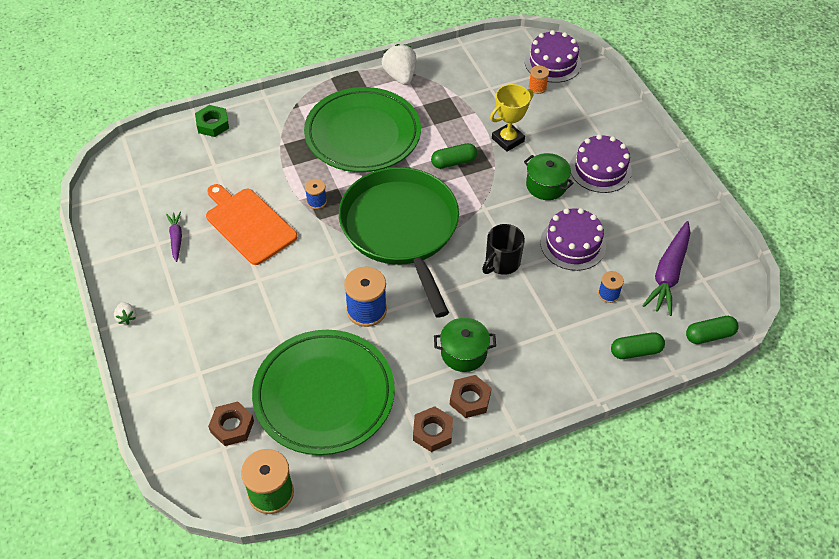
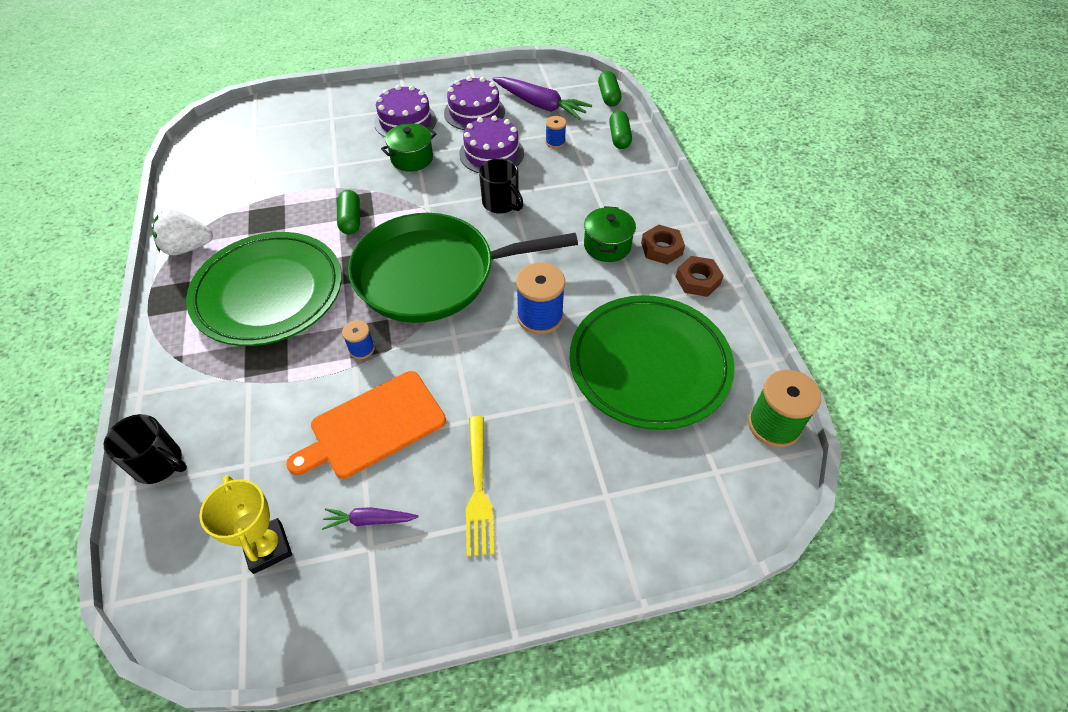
camera: 80 degrees left, 0 degrees up
white strawberry [114,302,136,325] -> none
green nut [195,105,229,137] -> black mug [104,414,187,484]
brown nut [208,401,254,446] -> none
yellow trophy [490,84,534,152] -> yellow trophy moved to [199,475,292,574]
purple cake [525,30,581,83] -> purple cake moved to [444,76,505,130]
orange spool [529,66,549,94] -> none
none -> yellow fork [466,416,495,557]

